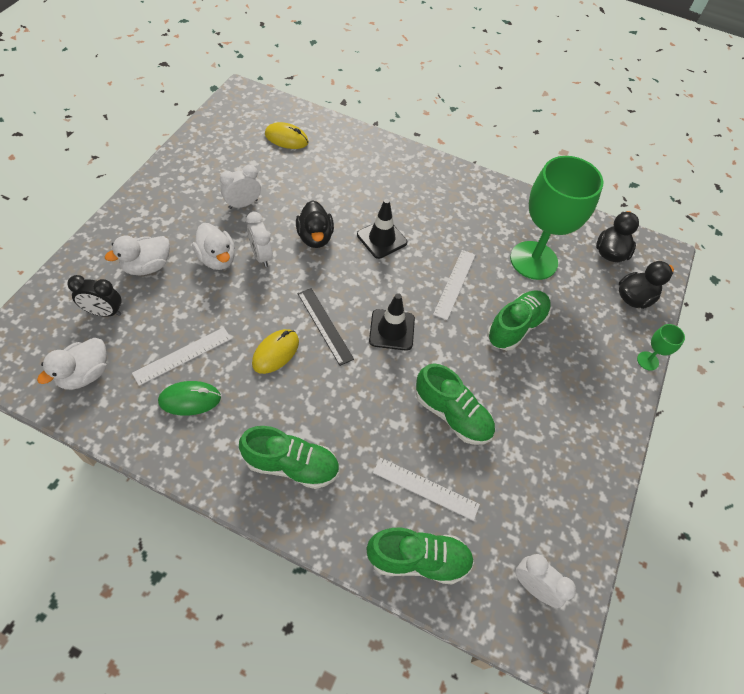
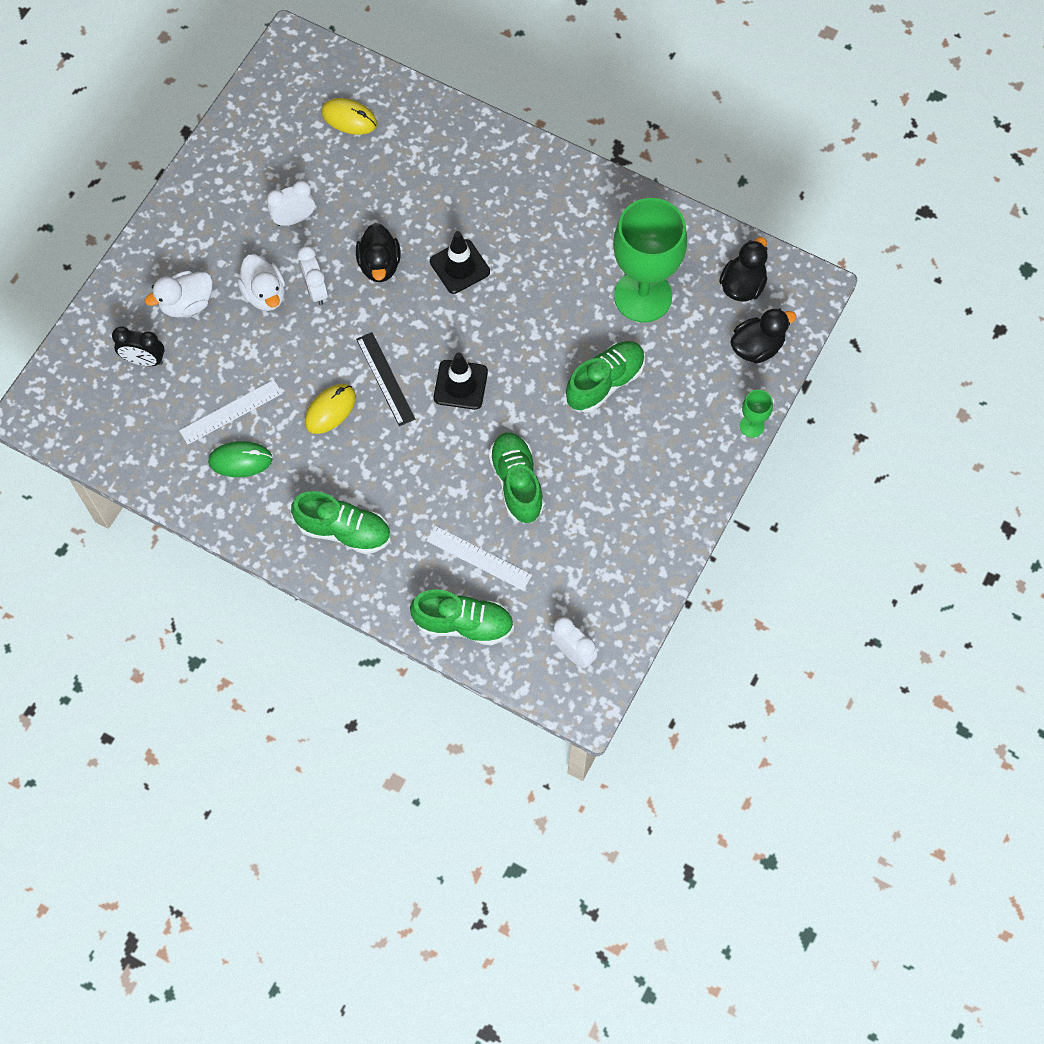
camera: 10 degrees right, 10 degrees up
white duck [37,338,107,390] -> none
green shoe [416,363,495,445] -> green shoe turned 150 degrees counterclockwise [488,432,544,523]
white ruler [433,250,475,320] -> none

